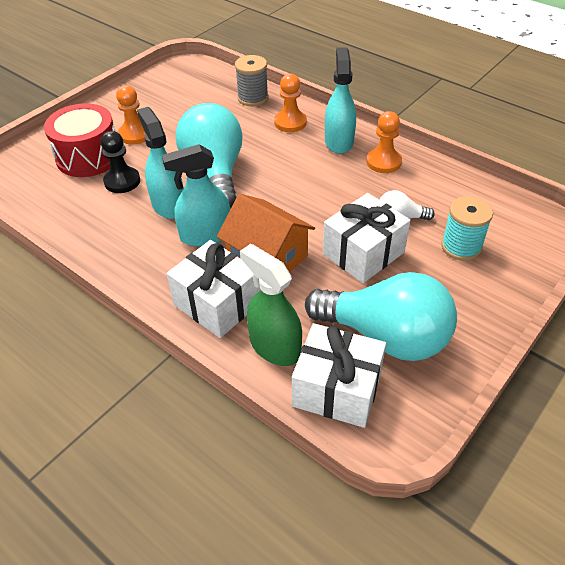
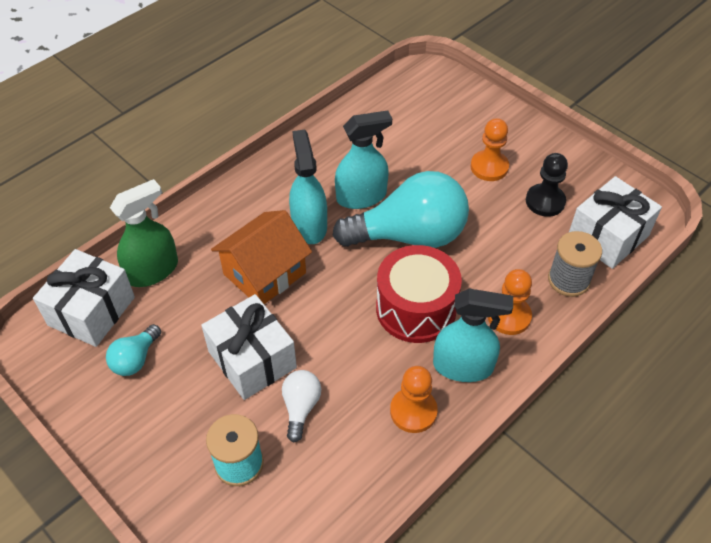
camera: 95 degrees right, 5 degrees up
red drum [44,103,115,177] -> red drum moved to [376,245,462,343]
black pawn [100,131,140,193] -> black pawn moved to [526,153,568,217]
white gift [167,240,261,338] -> white gift moved to [569,176,662,269]
turquoise light bulb [305,272,457,361] -> turquoise light bulb [106,324,161,376], size x0.45

